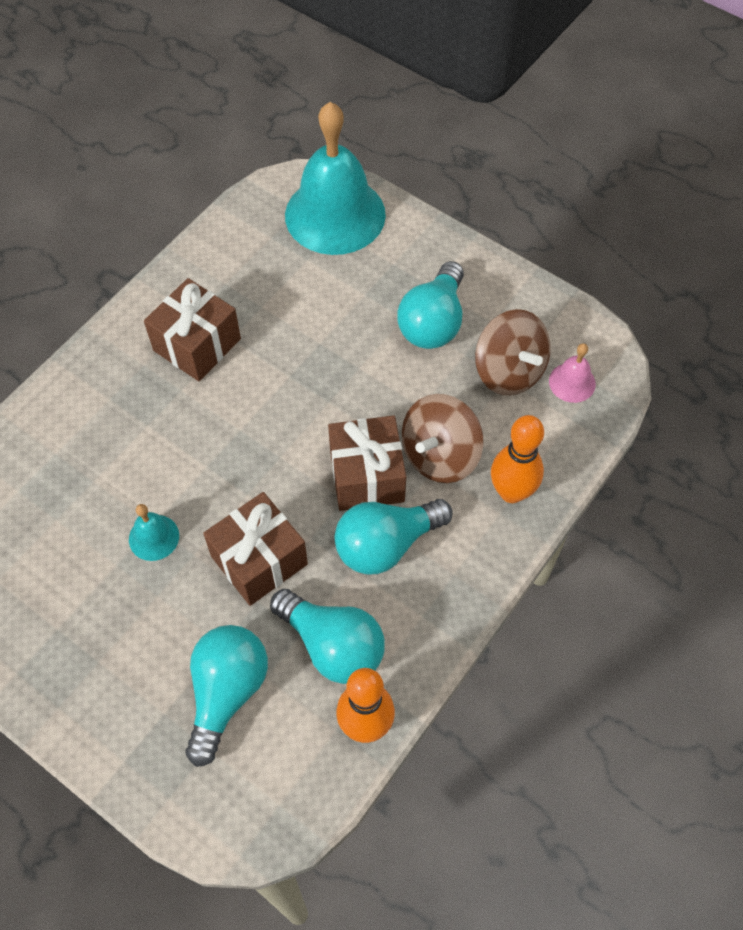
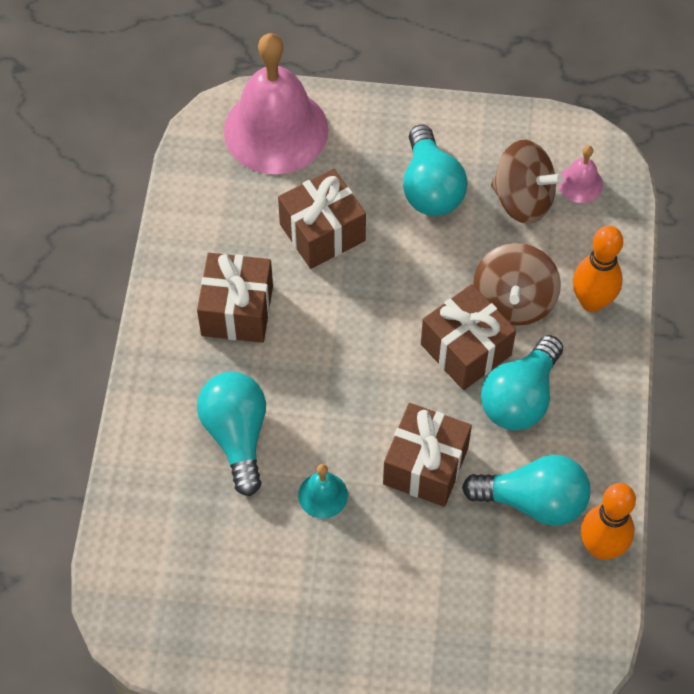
camera: 30 degrees left, 0 degrees up
turquoise light bulb [186,625,268,767] -> turquoise light bulb moved to [197,372,266,496]
turquoise bell [285,102,386,255] -> pink bell [224,33,329,174]
none -> brown gift [278,169,366,269]

